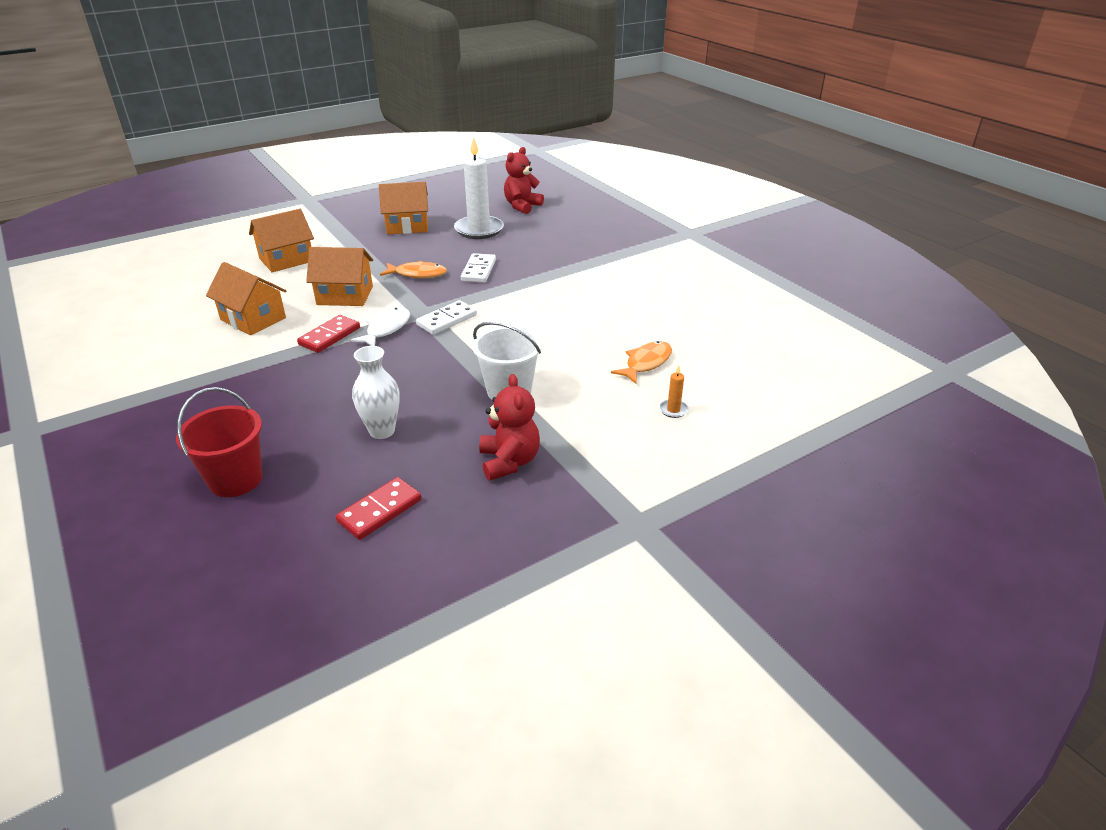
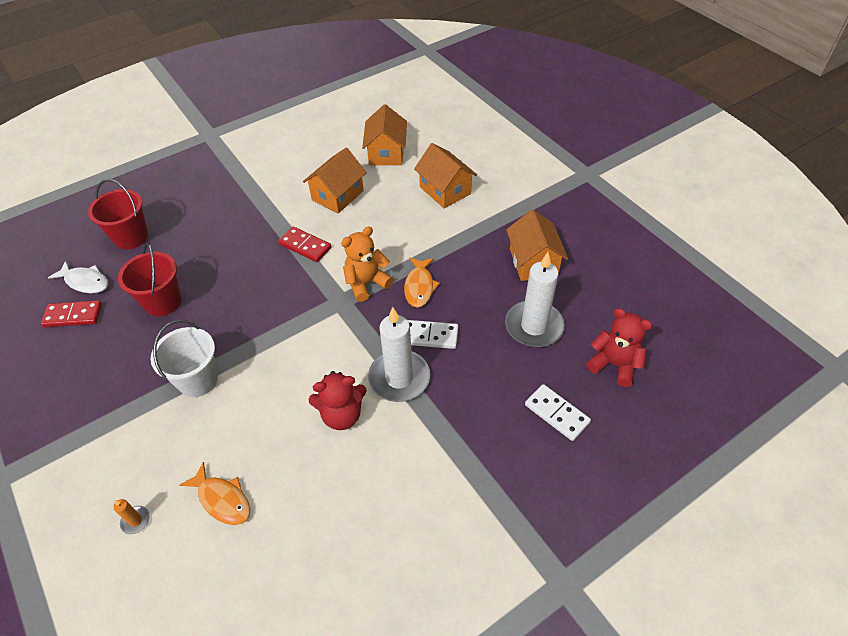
camera: 90 degrees right, 15 degrees up
orange house [306,247,373,306] -> orange house moved to [362,104,407,165]
red domino [336,477,422,540] -> red domino turned 45 degrees counterclockwise [41,300,102,327]
white fish [351,308,410,346] -> white fish moved to [48,261,108,293]
white vase [352,346,400,439] -> red bucket [118,243,181,316]
white domino [416,300,477,335] -> white domino moved to [525,384,591,441]
red teddy bear [479,374,540,481] -> red teddy bear moved to [308,371,367,430]
none -> orange teddy bear [341,227,393,302]
none -> white candle [368,307,430,402]

